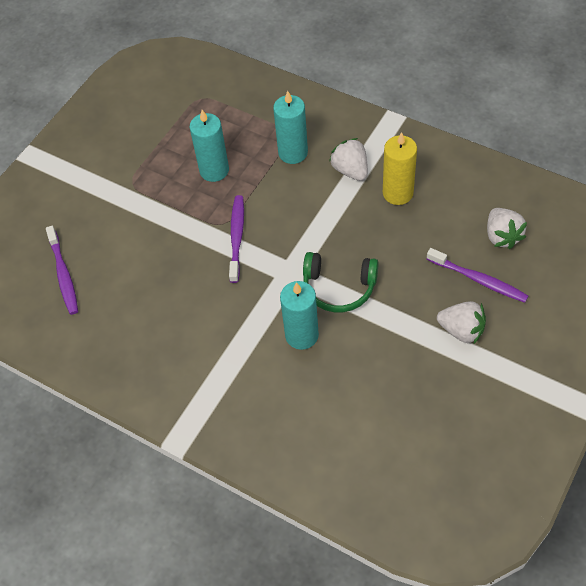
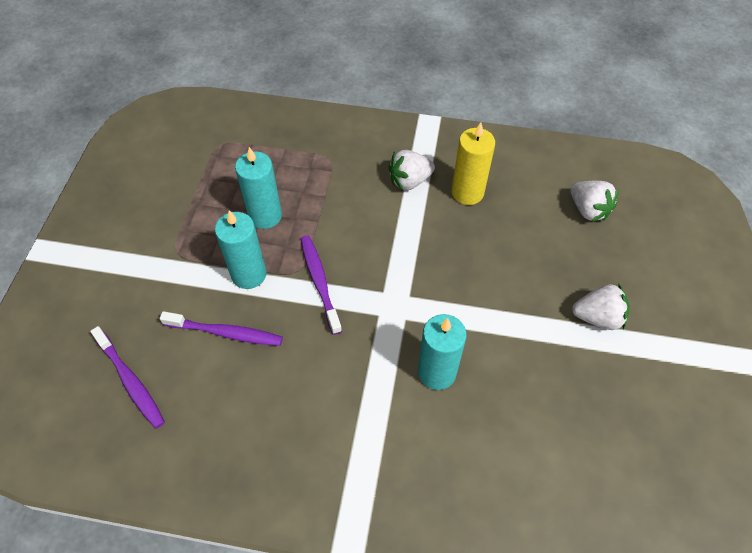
camera: 25 degrees left, 0 degrees up
turquoise candle [273,91,308,164] -> turquoise candle moved to [215,210,267,289]
green headphones [303,252,379,312] -> none
white strawberry [329,138,368,181] -> white strawberry turned 60 degrees counterclockwise [389,150,435,191]
purple toothbrush [427,248,528,303] -> purple toothbrush moved to [160,311,283,346]

